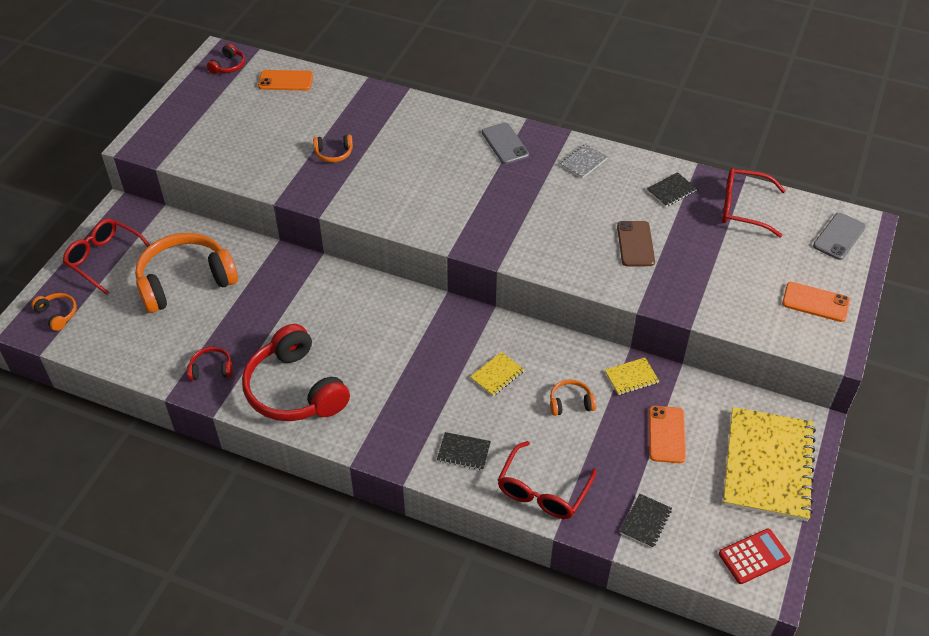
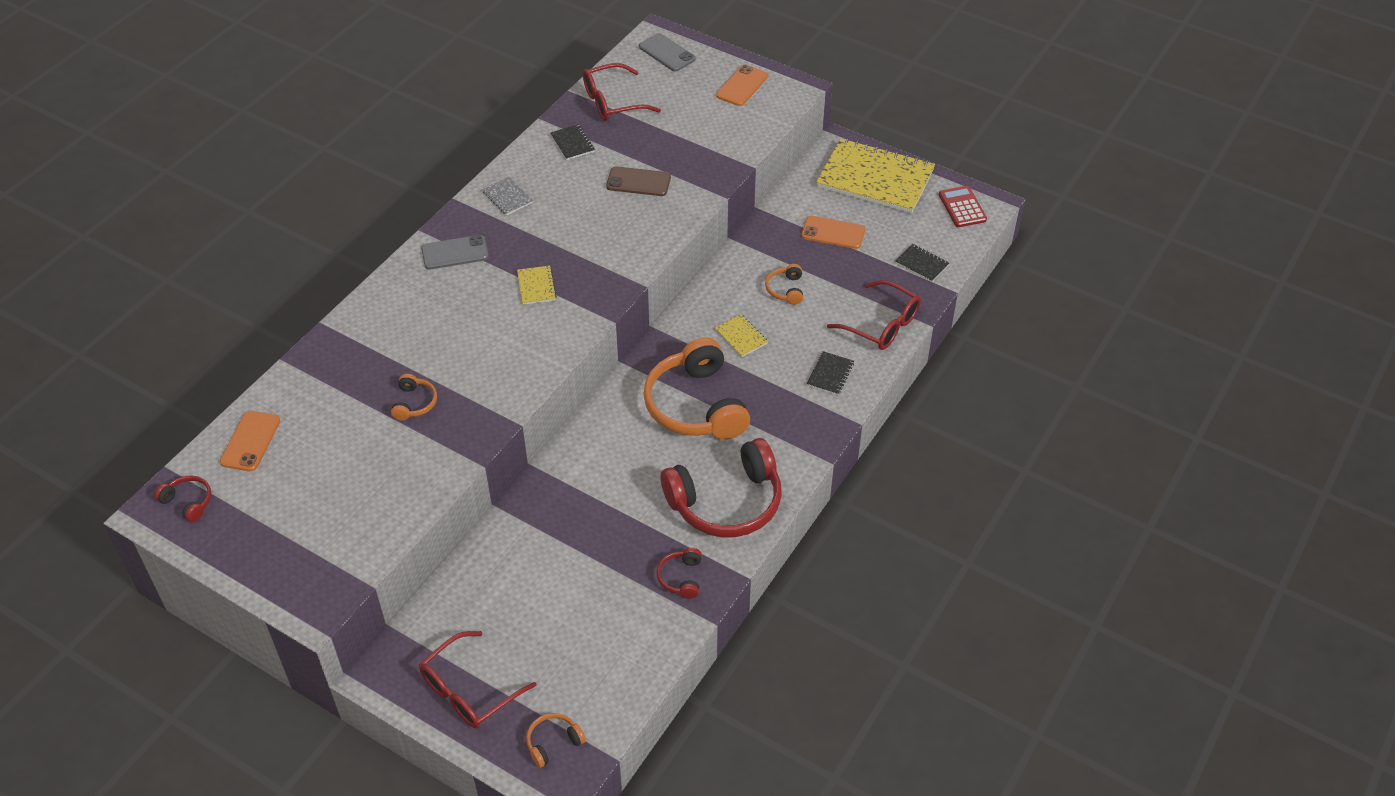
camera: 80 degrees left, 0 degrees up
orange headphones [135,233,238,313] -> orange headphones moved to [643,337,750,440]
yellow notebook [605,358,659,395] -> yellow notebook moved to [517,266,557,305]
red glasses [722,168,786,237] -> red glasses turned 45 degrees clockwise [583,63,661,121]

